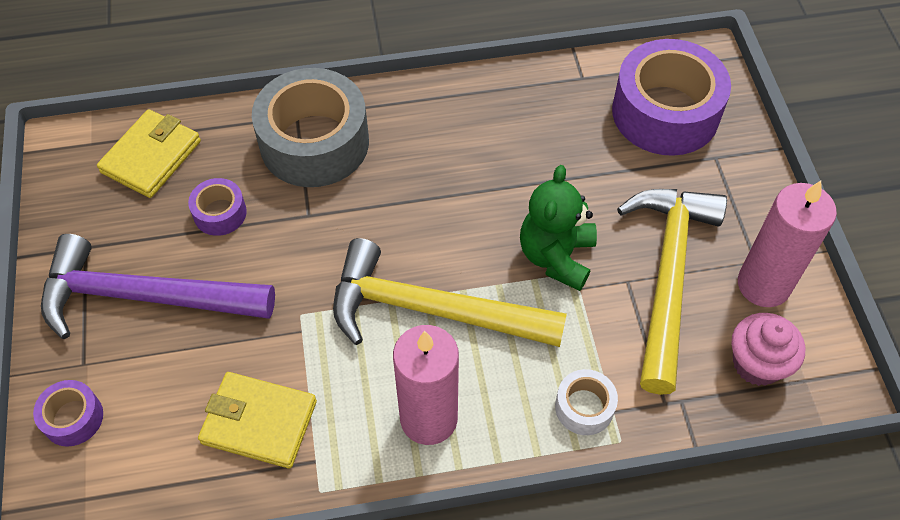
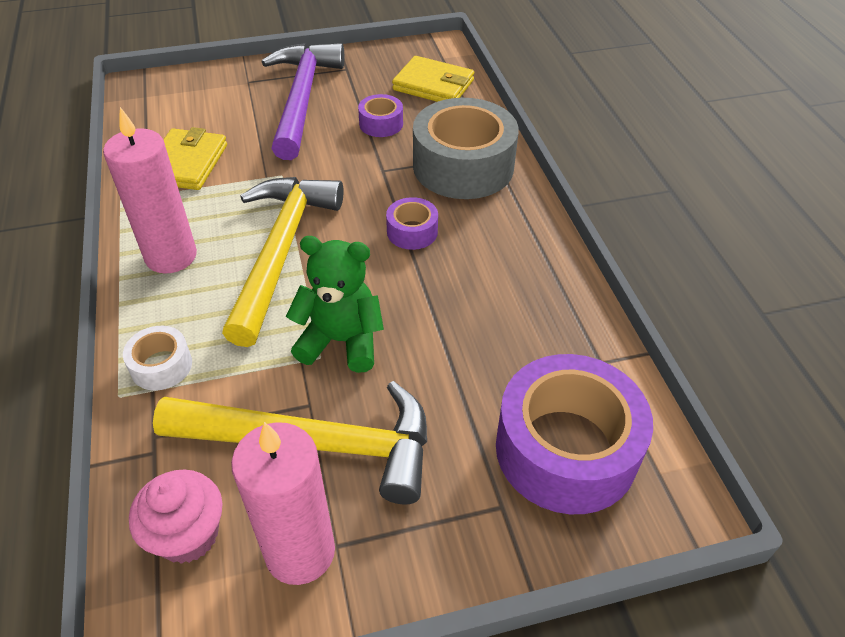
camera: 85 degrees right, 10 degrees down
purple tape [33,380,103,447] -> purple tape moved to [386,197,438,250]

